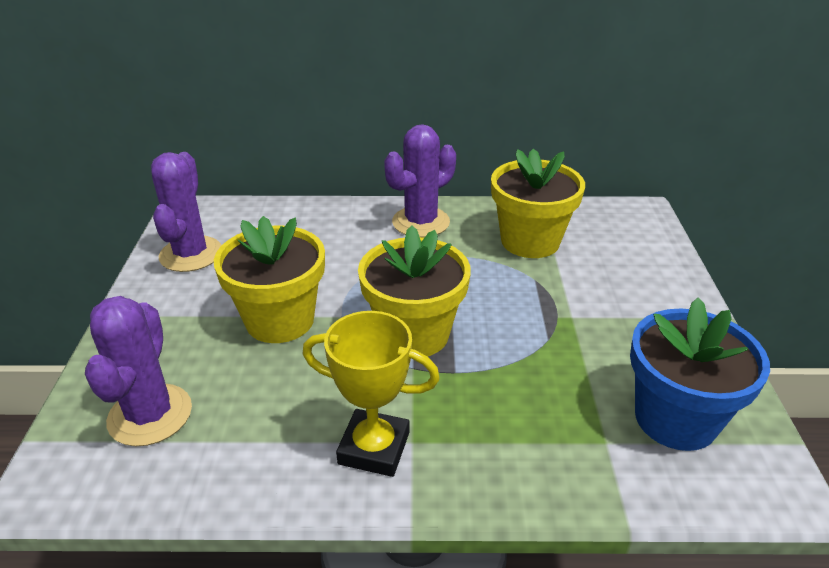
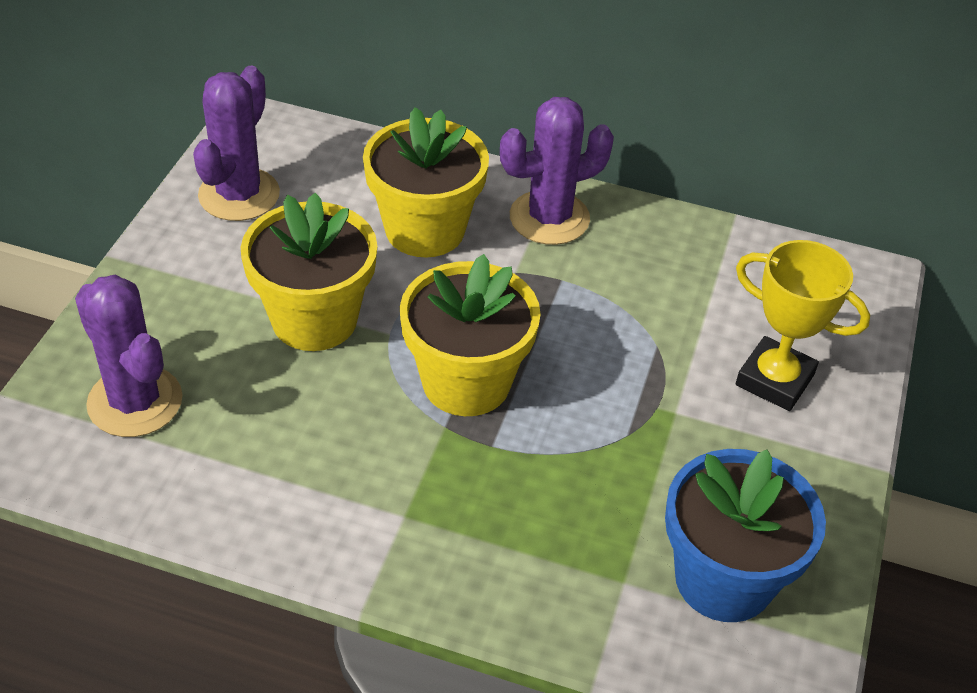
camera: 15 degrees right, 10 degrees up
purple cactus [85,296,192,446] -> purple cactus turned 60 degrees counterclockwise [75,275,183,437]
yellow trophy [303,311,440,477] -> yellow trophy moved to [736,240,870,411]
yellow flower pot [491,149,585,258] -> yellow flower pot moved to [363,107,489,257]

